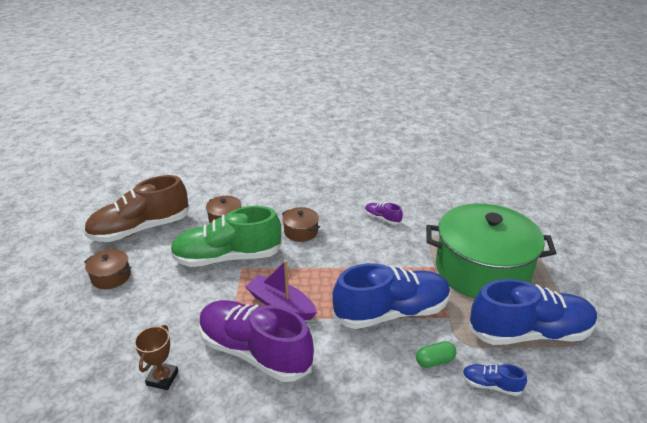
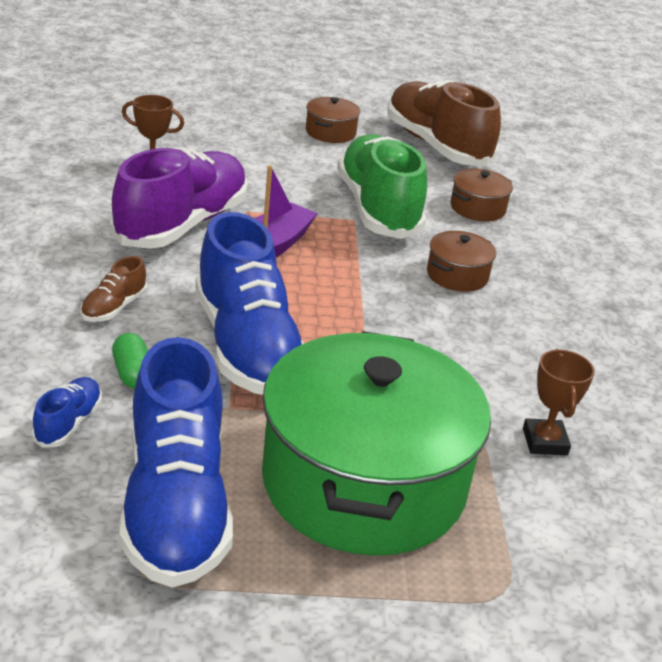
camera: 85 degrees right, 0 degrees up
purple shoe [365,203,403,225] -> none
none -> brown shoe [81,256,147,322]
none -> brown trophy [523,349,595,455]

